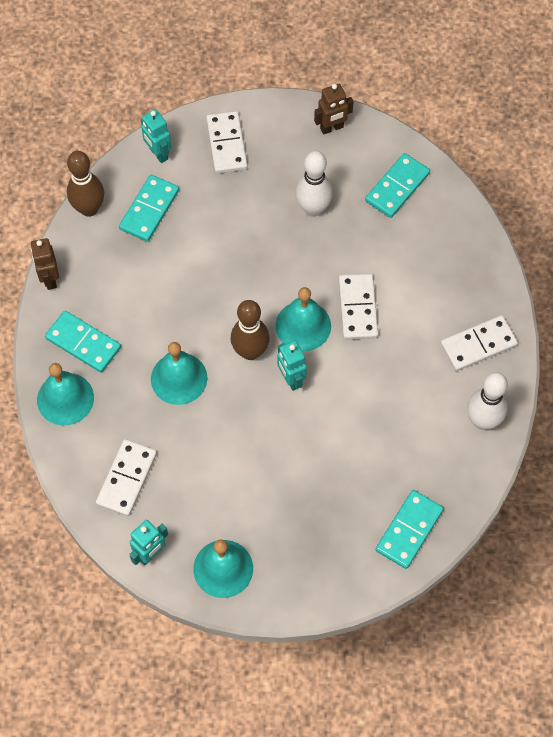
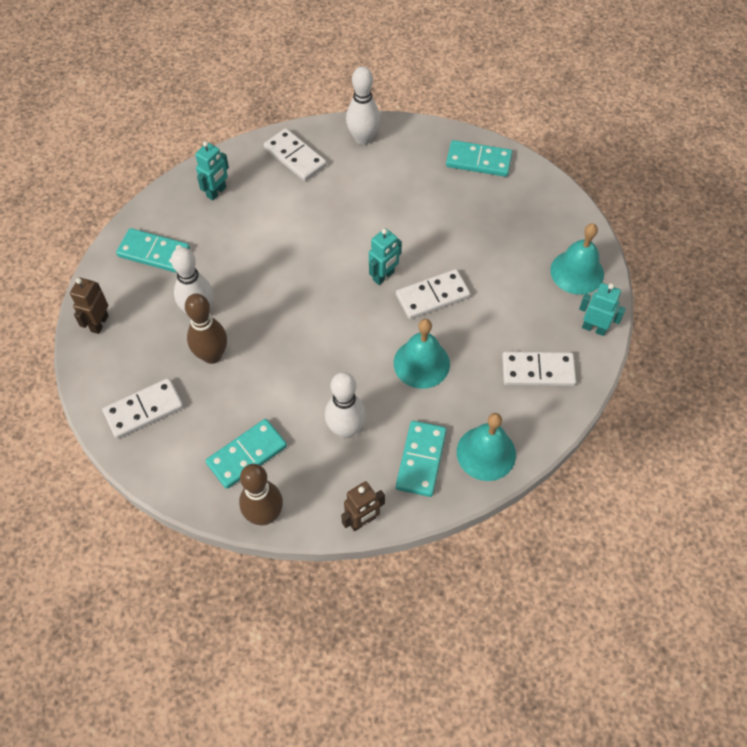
camera: 110 degrees left, 5 degrees down
turquoise domino [119,175,179,242] -> turquoise domino turned 45 degrees counterclockwise [206,419,287,489]
turquoise robot [141,109,171,163] -> turquoise robot moved to [195,141,229,200]
brown bowling pin [231,300,270,360] -> brown bowling pin moved to [185,293,227,364]
turquoise bell [275,287,331,351] -> none
brown robot [314,84,354,134] -> brown robot turned 120 degrees counterclockwise [70,278,109,334]
white domino [338,273,378,340] -> white domino moved to [396,269,471,319]
none -> white bowling pin [325,372,366,438]

